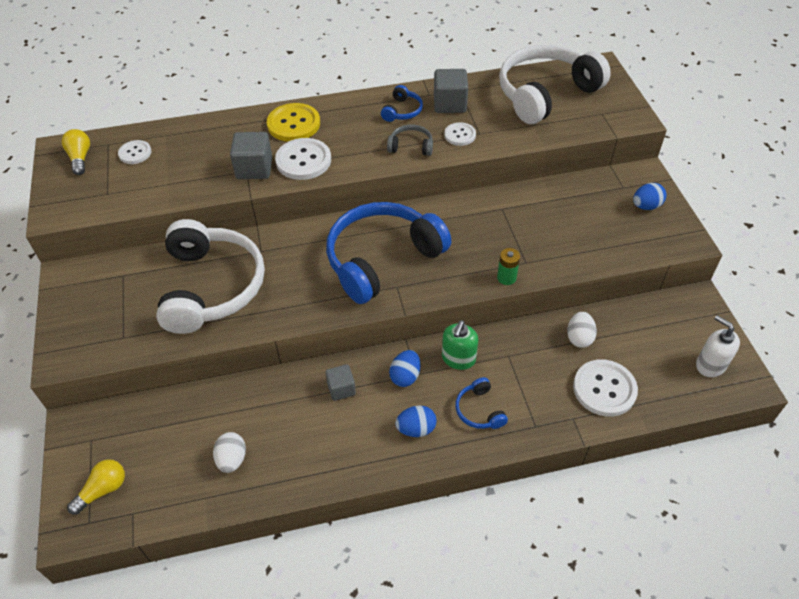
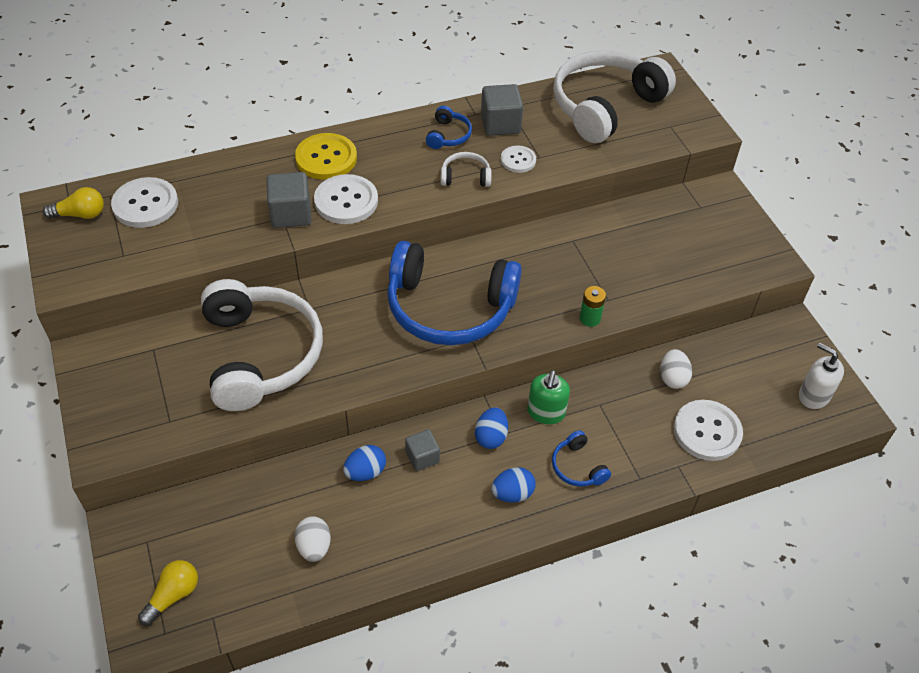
camera: 10 degrees left, 0 degrees up
yellow light bulb [62,129,90,175] -> yellow light bulb turned 105 degrees clockwise [43,187,104,219]
white button [118,140,151,164] -> white button [111,177,178,228], size x1.71
blue headphones [326,202,451,304] -> blue headphones turned 120 degrees counterclockwise [387,241,522,345]
grey headphones [387,125,433,156] -> white headphones [441,152,492,187]
blue egg [633,183,666,210] -> blue egg moved to [343,445,386,481]

